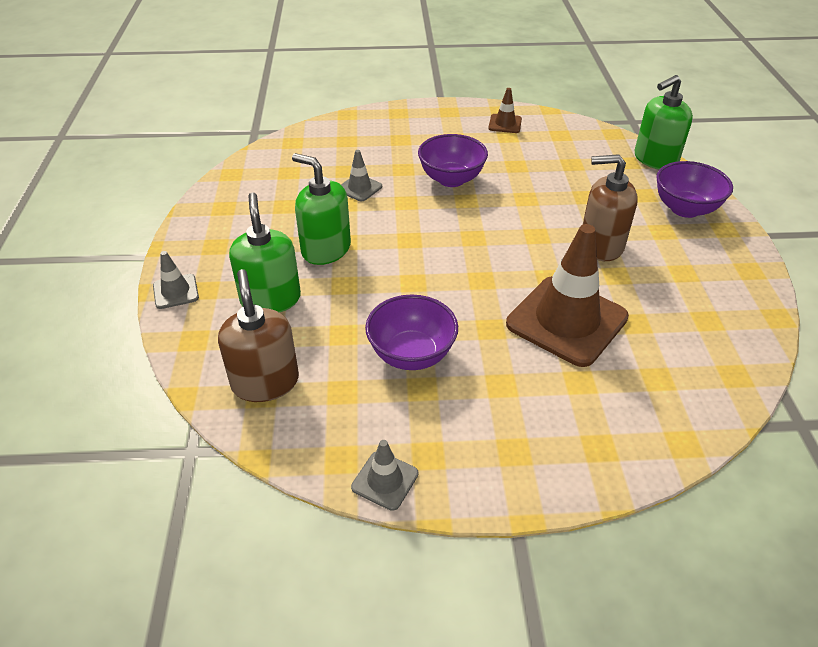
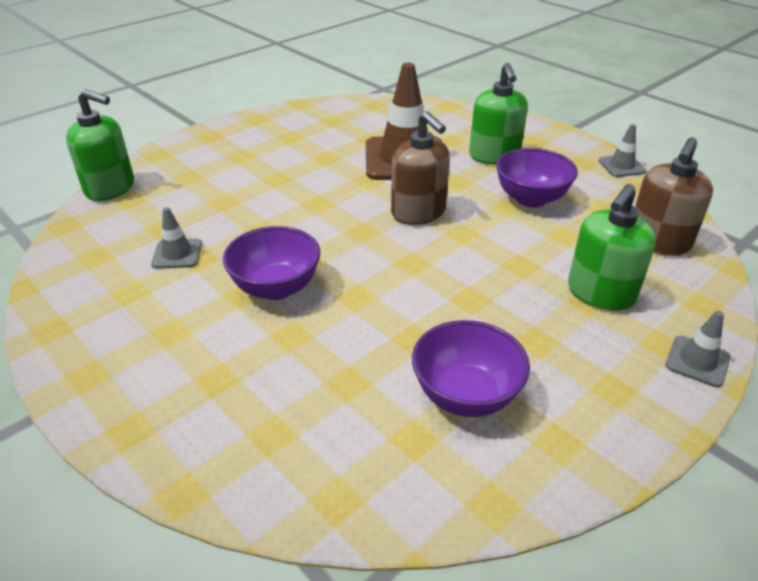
camera: 130 degrees left, 5 degrees down
green soap dispenser [292,153,351,265] -> green soap dispenser moved to [469,63,528,164]
grey traffic cone [341,150,382,201] -> grey traffic cone moved to [151,207,202,269]
brown traffic cone [488,88,522,133] -> none
brown soap dispenser [583,154,638,261] -> brown soap dispenser moved to [391,111,450,225]
purple bowl [656,161,733,218] -> purple bowl moved to [412,320,530,417]

